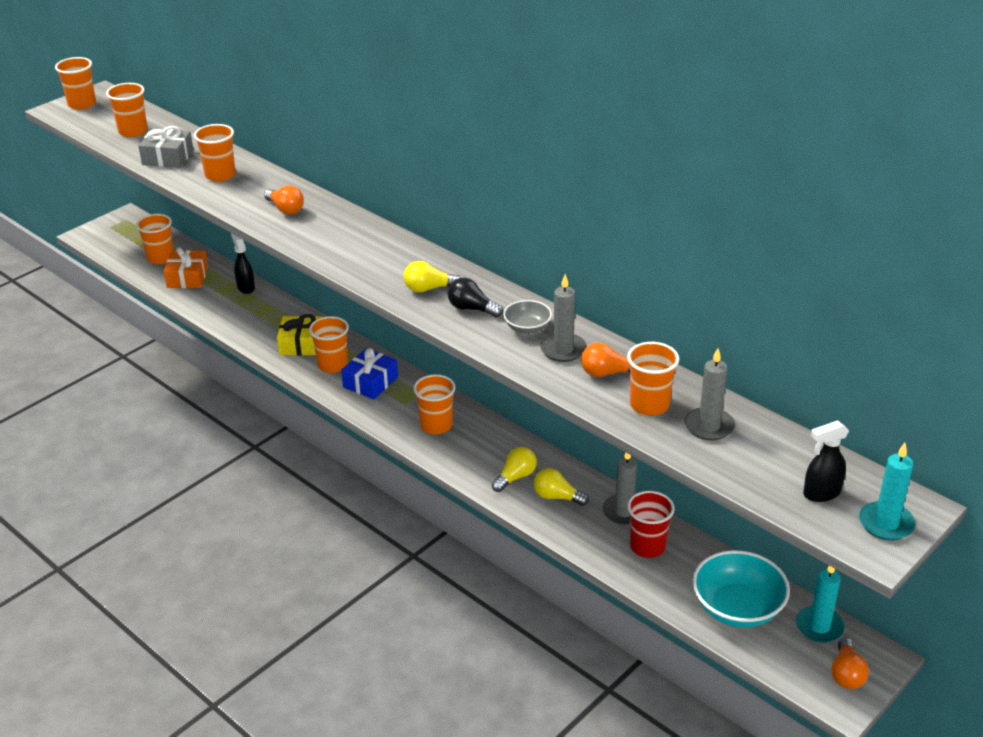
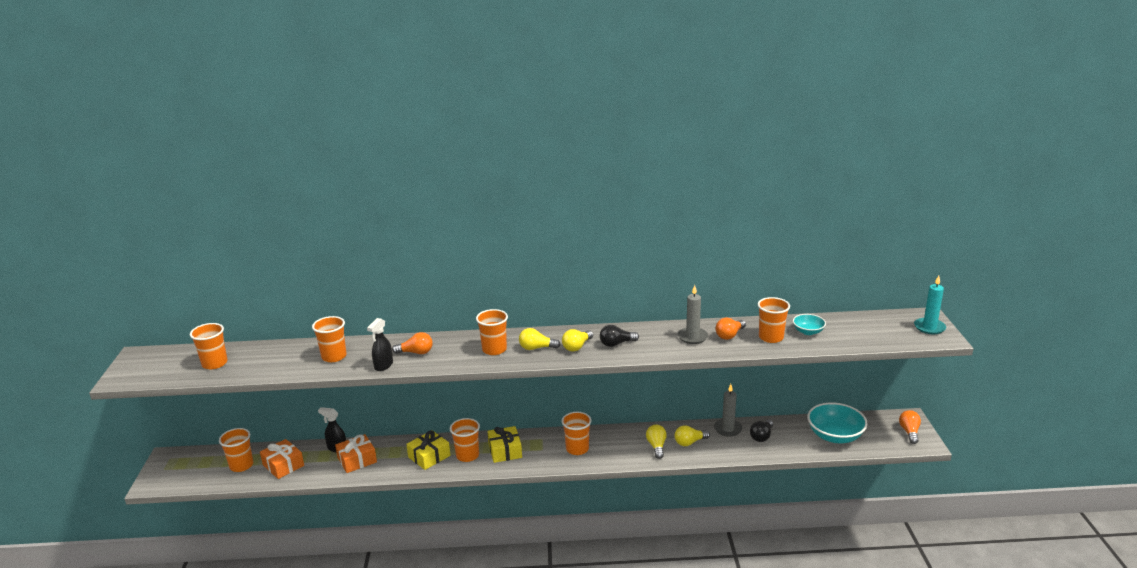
camera: 45 degrees left, 10 degrees down
orange cup [55,57,96,110] -> orange cup moved to [476,309,508,355]
grey gift [138,126,194,168] -> none
blue gift [341,348,398,399] -> yellow gift [487,426,522,463]
grey bowl [503,300,552,334] -> none
red cup [627,491,675,558] -> black light bulb [750,420,773,442]
grey candle [685,348,735,441] -> turquoise bowl [793,314,826,335]
turquoise candle [796,566,845,643] -> none
black spray bottle [803,420,849,502] -> black spray bottle moved to [367,318,393,371]
orange light bulb [831,638,869,689] -> orange light bulb turned 135 degrees counterclockwise [899,410,921,444]
none -> orange gift [335,434,377,473]
none -> yellow light bulb [519,328,560,350]

